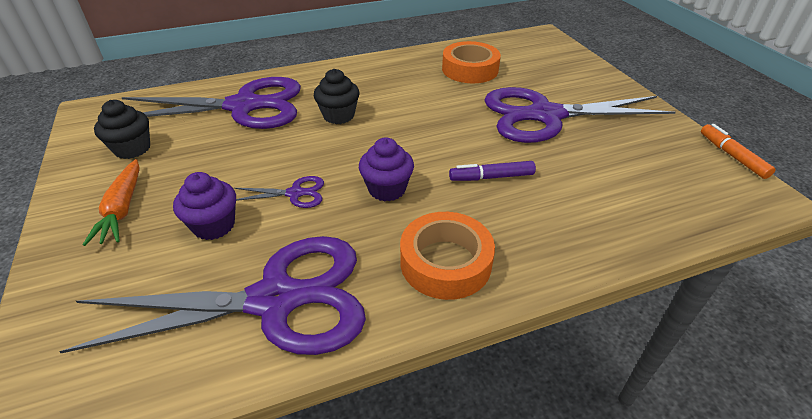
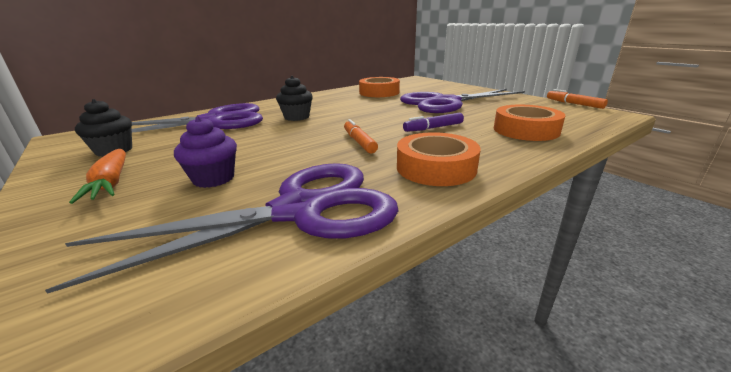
camera: 15 degrees left, 15 degrees down
purple scissors [234,176,324,208] -> none
purple cupcake [359,137,414,201] -> orange marker [344,119,378,153]
none -> orange tape [494,105,565,141]

